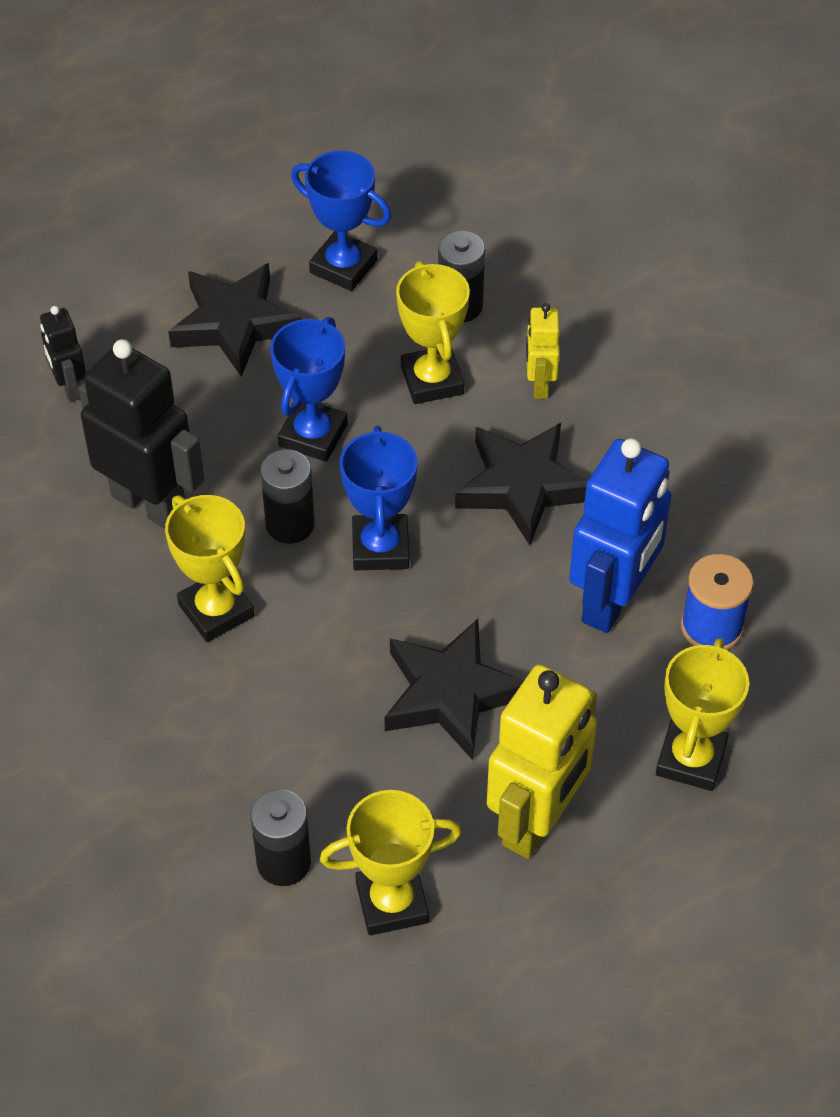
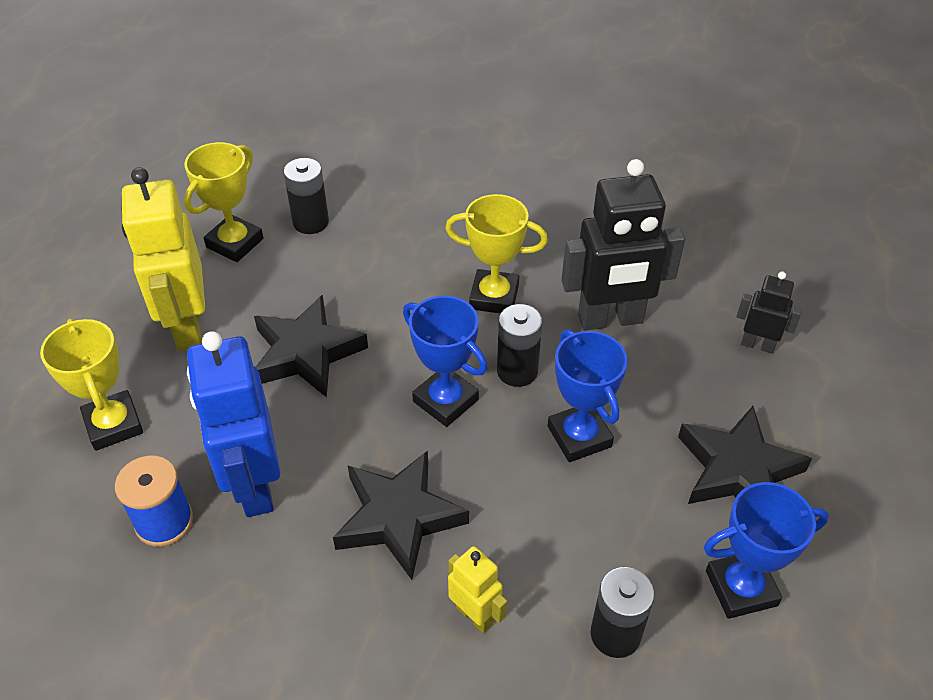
camera: 135 degrees right, 5 degrees down
yellow trophy [396,261,470,404] -> none

